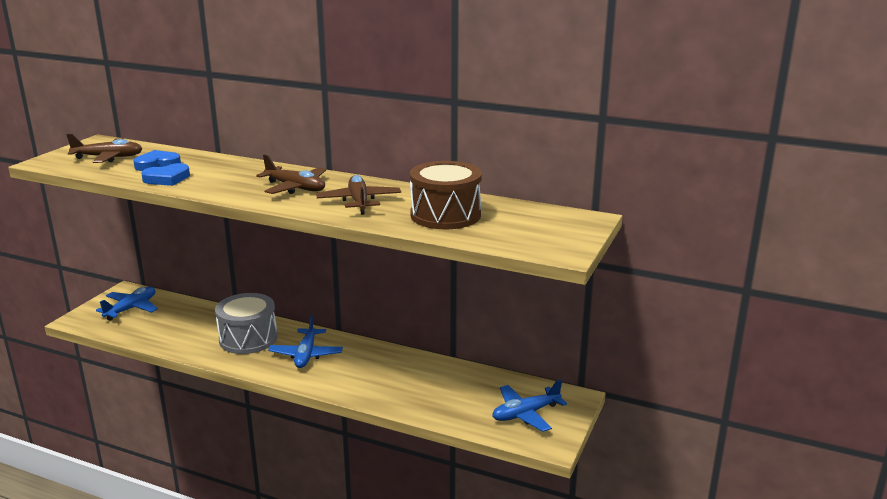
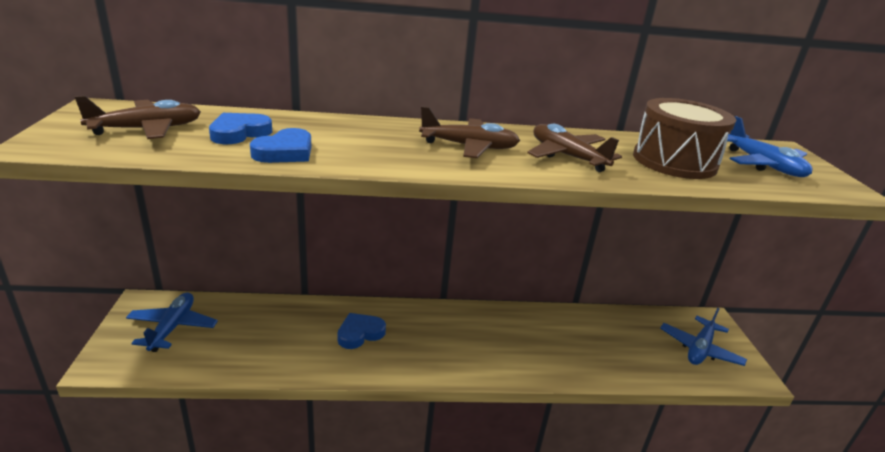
camera: 30 degrees left, 5 degrees up
grey drum [215,293,278,354] -> blue heart [337,313,386,349]
blue plane [268,315,343,368] -> blue plane moved to [727,116,812,177]

